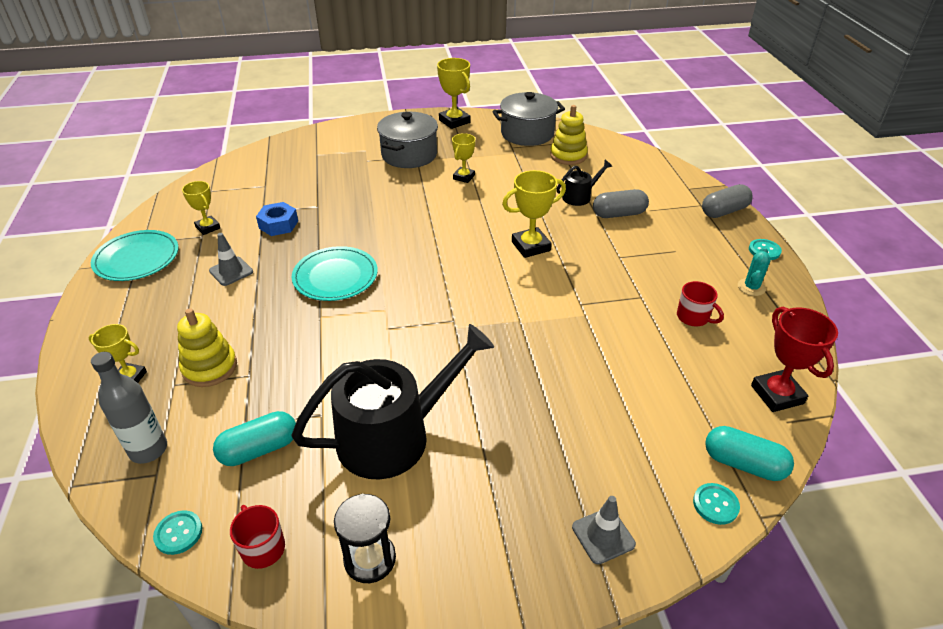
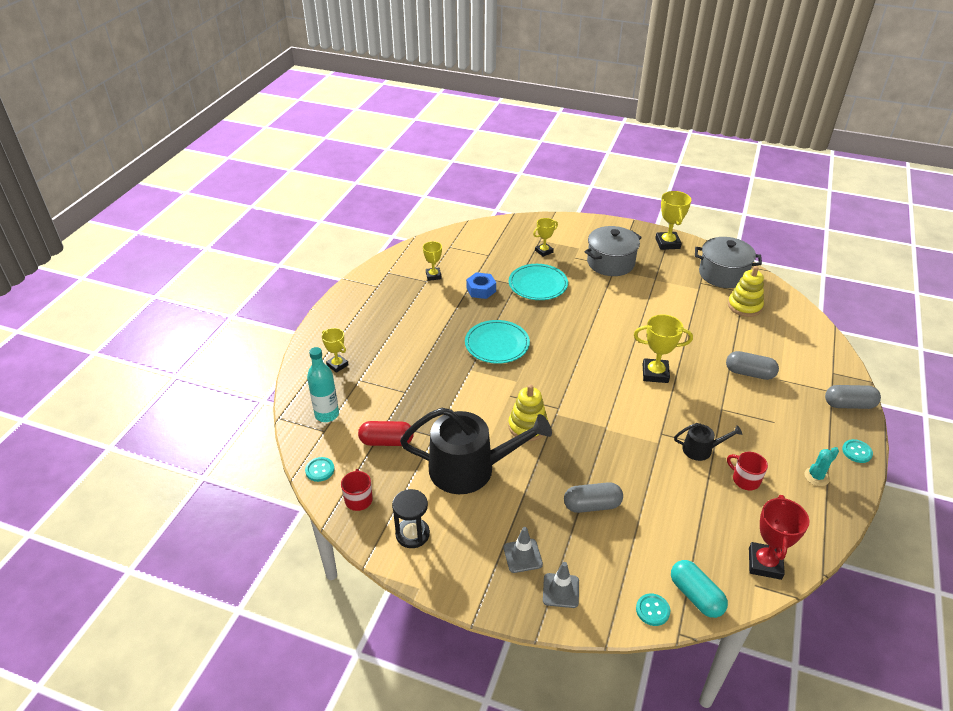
camera: 30 degrees right, 0 degrees up
turquoise plate [91,230,179,281] -> turquoise plate moved to [509,264,568,300]
grey bottle [91,352,167,464] -> turquoise bottle [307,347,339,422]
yellow stacking toy [177,308,237,387] -> yellow stacking toy moved to [508,384,548,441]
grey traffic cone [209,233,253,286] -> grey traffic cone moved to [504,527,543,573]
turquoise capsule [213,411,296,466] -> red capsule [358,421,414,446]
yellow trophy [452,133,476,183] -> yellow trophy moved to [533,218,558,257]
black watering can [557,160,612,206] -> black watering can moved to [674,423,742,461]
red mug [677,281,724,326] -> red mug turned 150 degrees clockwise [727,452,768,490]
none -> grey capsule [564,482,623,513]

